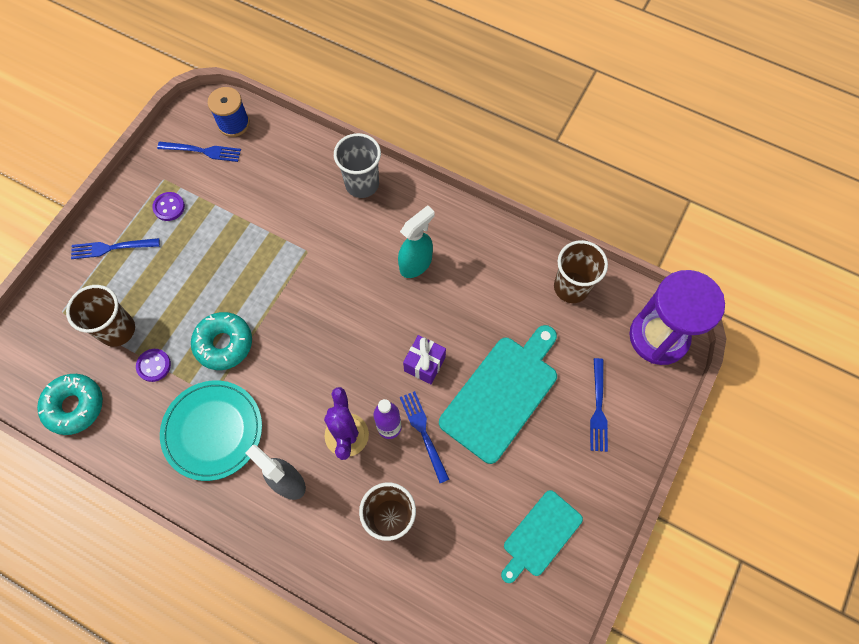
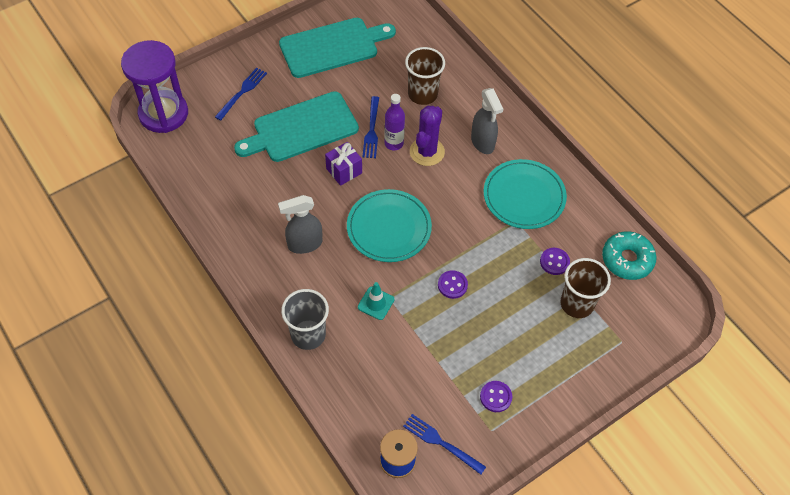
camera: 155 degrees left, 10 degrees down
blue fork [71,238,160,259] -> none
turquoise donut [191,312,252,370] -> none
turquoise spray bottle [398,205,435,278] -> grey spray bottle [278,195,322,254]
turquoise cutting board [501,490,583,583] -> turquoise cutting board [279,18,396,78], size x1.64
brown cup [554,240,608,303] -> none
none -> turquoise plate [347,189,432,262]
none -> turquoise traffic cone [358,282,394,320]
none -> purple button [438,270,468,299]

